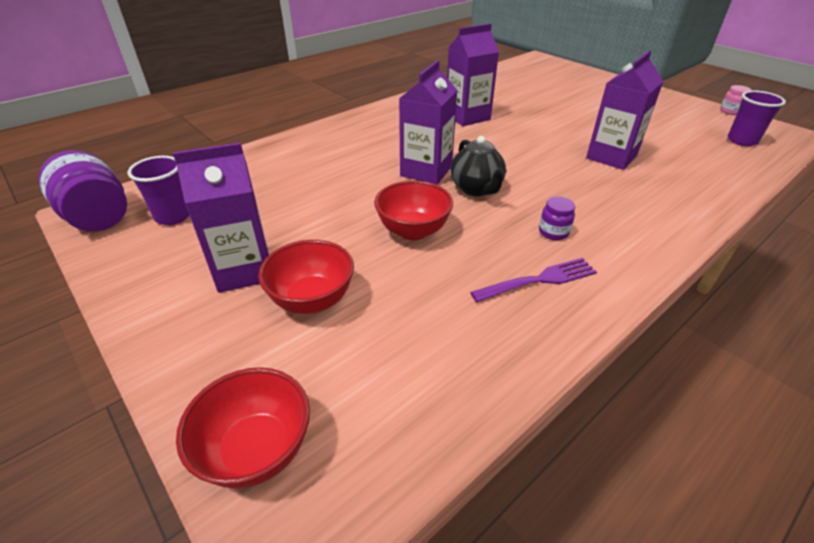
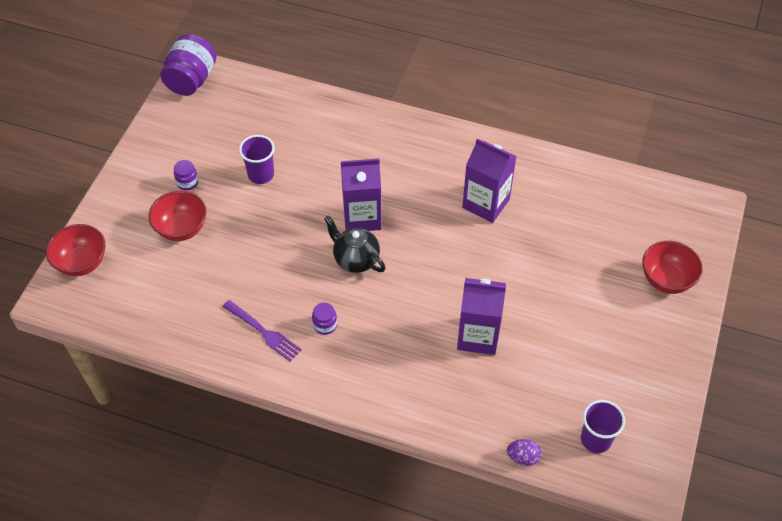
camera: 60 degrees right, 15 degrees up
purple cup [127,156,189,225] -> purple cup moved to [239,135,275,184]
purple carton [173,143,269,293] -> purple jar [174,160,198,191]
red bowl [374,181,453,240] -> red bowl moved to [642,241,702,294]
black teapot [450,136,507,196] -> black teapot turned 90 degrees clockwise [324,216,385,273]
pink jar [720,85,752,115] -> none
none -> purple egg [507,439,541,466]

